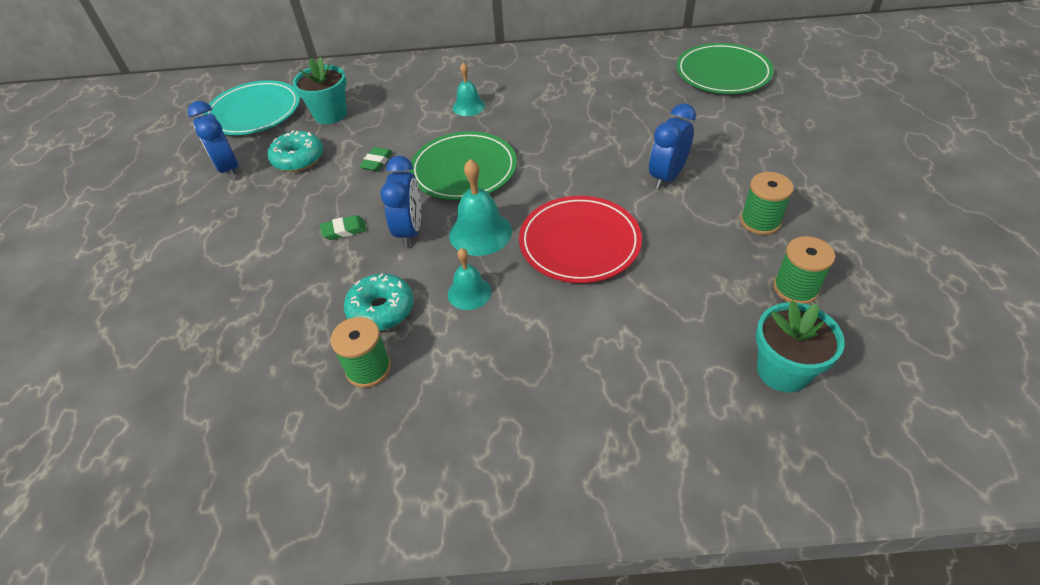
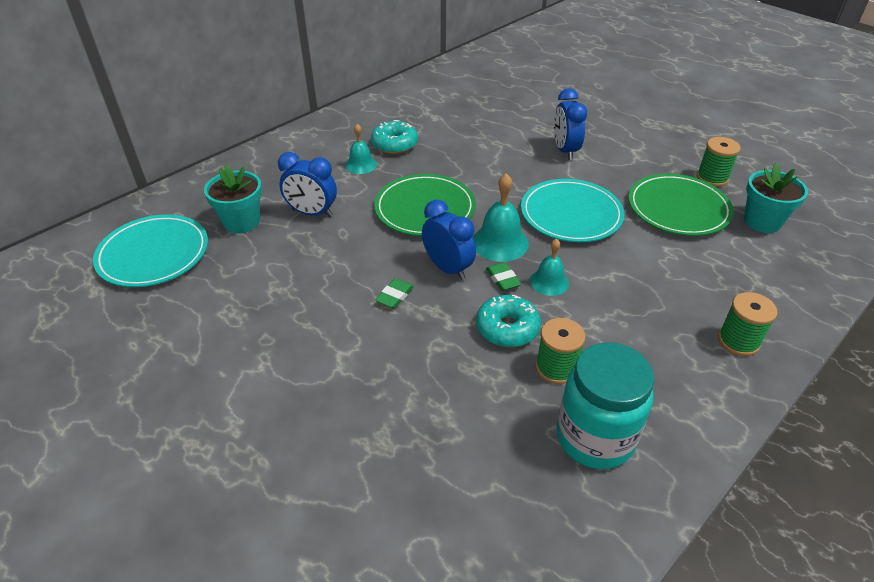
camera: 45 degrees left, 5 degrees down
blue clock [187,101,238,180] -> blue clock moved to [278,152,337,217]
turquoise donut [268,130,323,172] -> turquoise donut moved to [371,120,418,154]
green eraser [359,147,393,171] -> green eraser moved to [486,262,521,291]
red plate [519,196,642,283] -> turquoise plate [521,179,625,242]
green plate [676,43,774,94] -> green plate moved to [628,174,734,236]
green spool [740,172,794,235] -> green spool moved to [718,292,778,356]
none -> turquoise jar [557,342,654,470]

